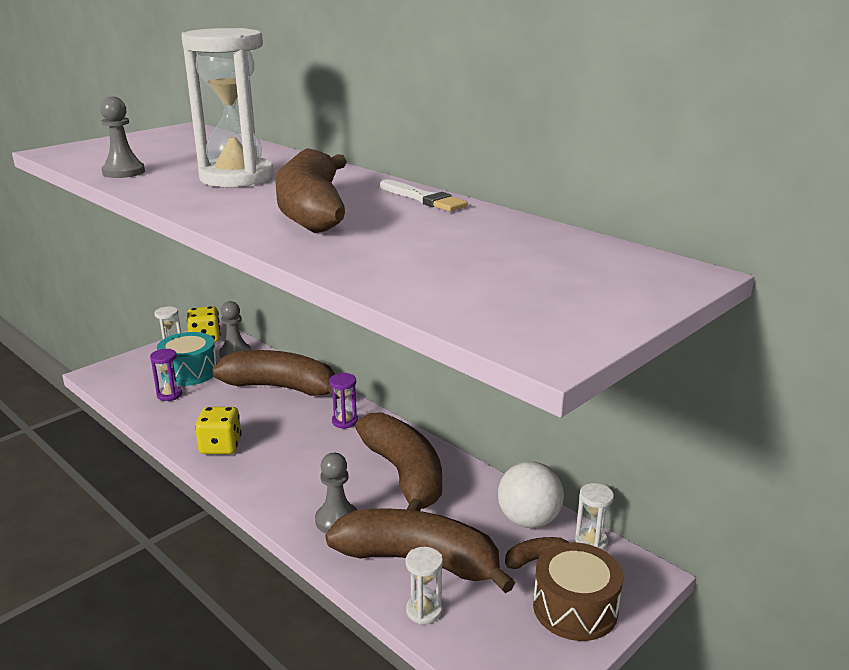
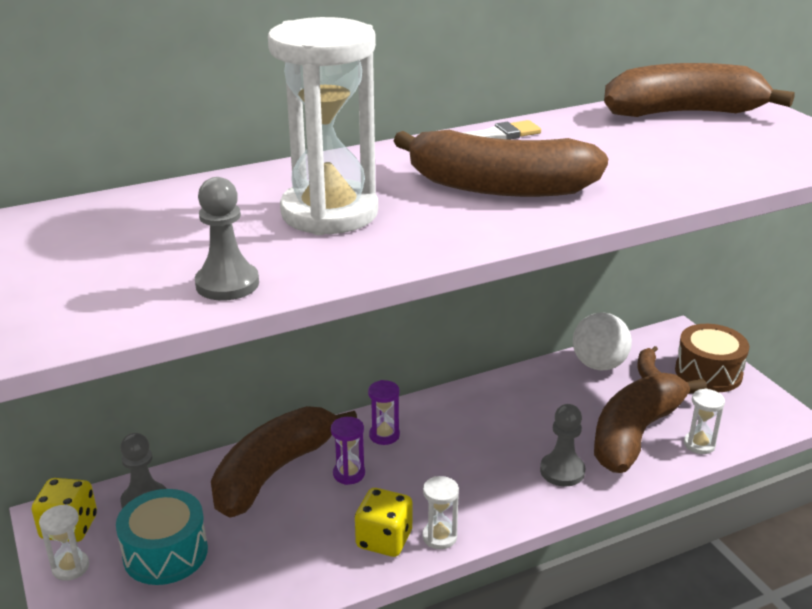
camera: 70 degrees left, 5 degrees up
purple hourglass [150,349,182,401] -> purple hourglass moved to [331,417,365,485]
brown banana [355,412,442,511] -> brown banana moved to [604,63,795,117]
white hourglass [575,483,614,550] -> white hourglass moved to [422,476,459,549]

